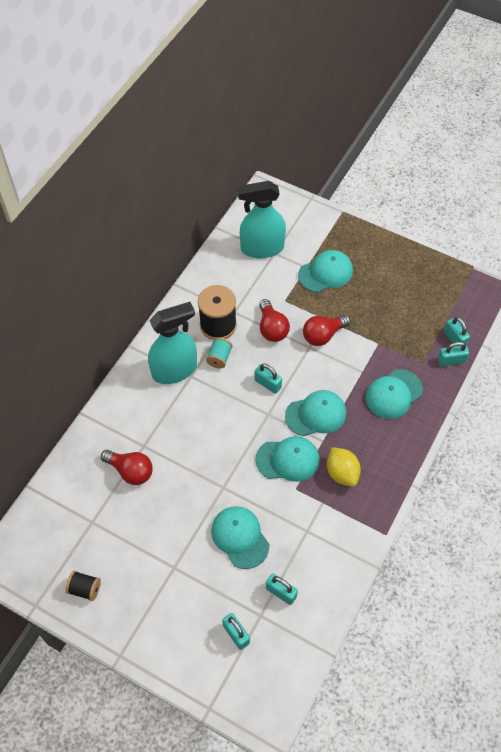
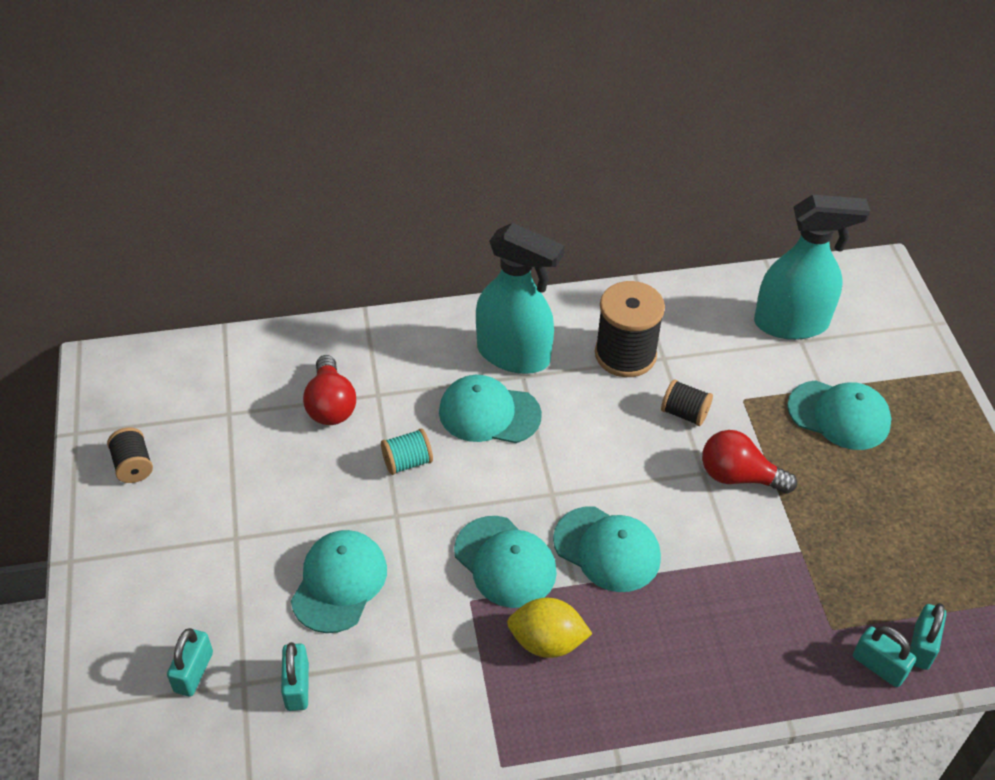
camera: 50 degrees right, 10 degrees down
turquoise spool [206,337,232,368] -> turquoise spool moved to [381,429,433,475]
turquoise spray bottle [237,181,286,258] -> turquoise spray bottle turned 135 degrees clockwise [754,194,870,340]
turquoise padlock [255,363,282,394] -> none
red light bulb [259,299,290,342] -> black spool [661,379,713,426]
yellow lemon [327,447,361,486] -> yellow lemon turned 75 degrees clockwise [507,598,592,658]
turquoise cap [366,369,423,419] -> turquoise cap moved to [439,375,542,443]

